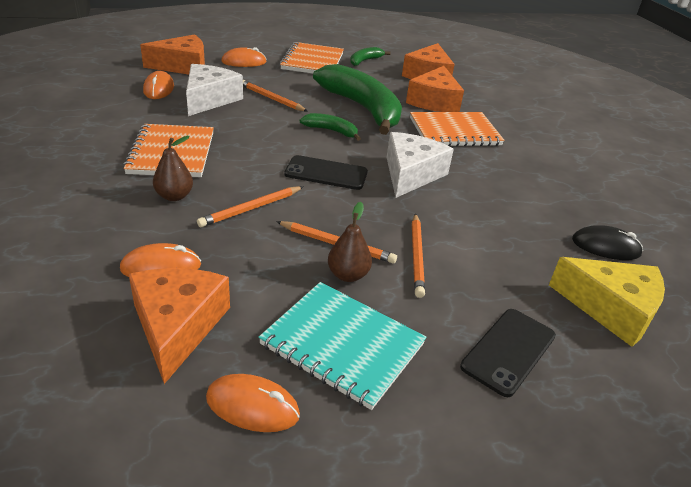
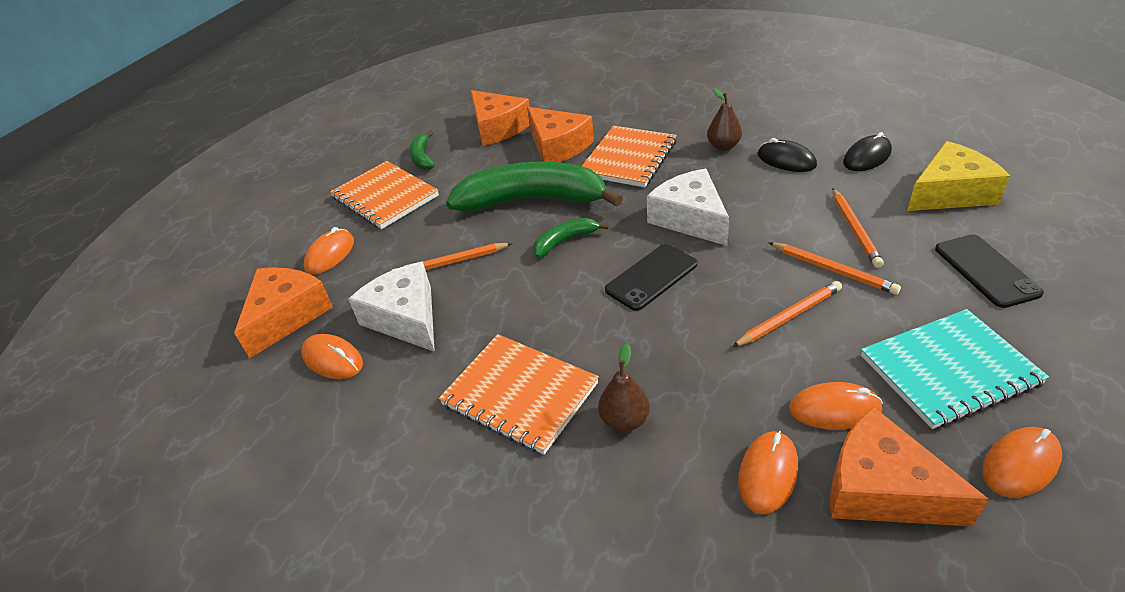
camera: 45 degrees left, 5 degrees up
orange pencil [197,186,303,227] -> orange pencil moved to [832,188,884,268]
brown pear [328,202,372,282] -> brown pear moved to [707,88,742,151]
none -> black mouse [757,138,817,172]
none -> orange mouse [789,382,883,430]

